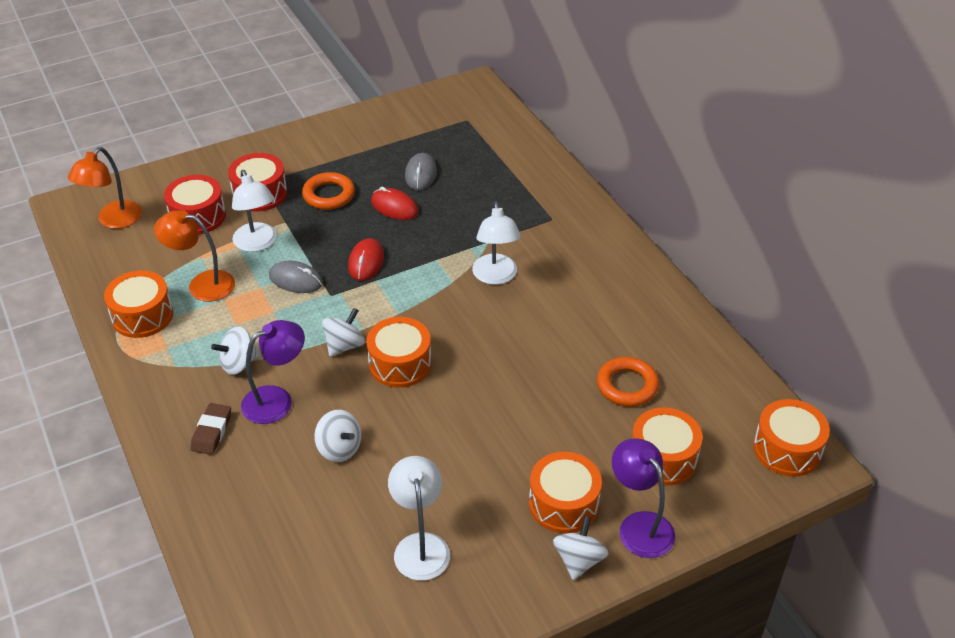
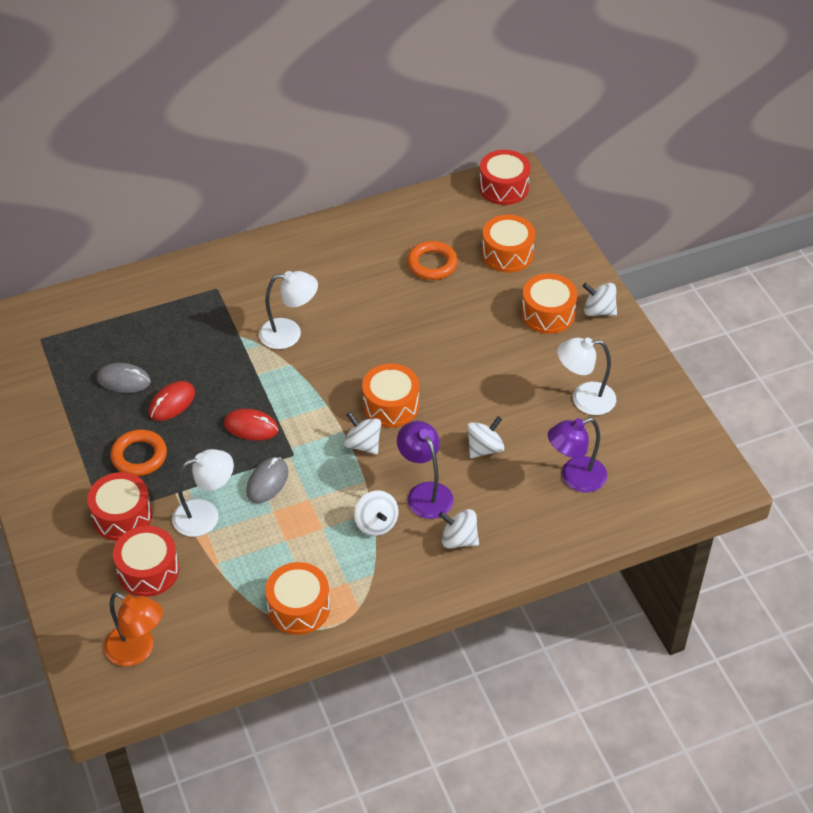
camera: 85 degrees left, 5 degrees up
orange lamp [154,210,235,302] -> none
brown eraser [190,403,231,455] -> white spinning top [439,509,479,548]
purple lamp [612,438,675,558] -> purple lamp moved to [548,418,607,492]
orange drum [753,399,830,477] -> red drum [479,150,531,205]

